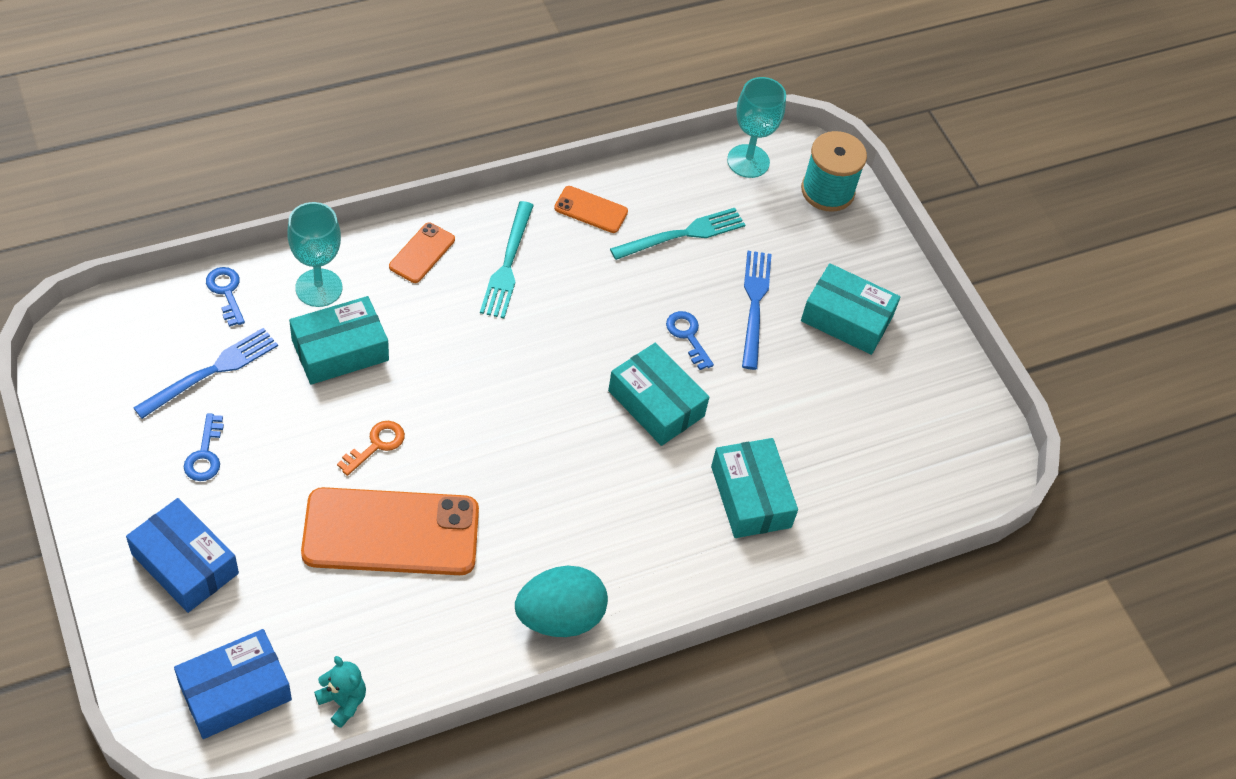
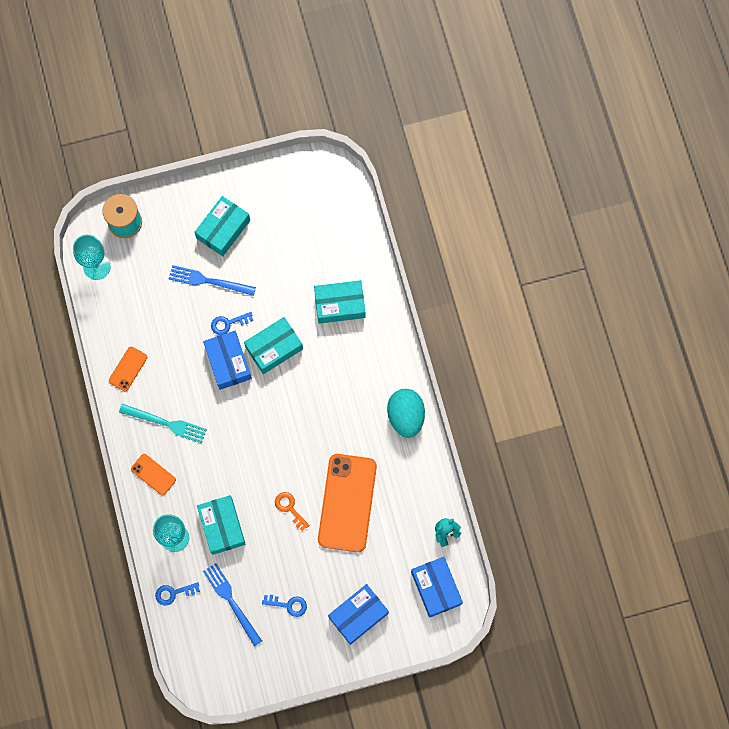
camera: 75 degrees left, 20 degrees up
turquoise fork [610,208,745,260] -> none
none -> blue box [203,331,252,390]

